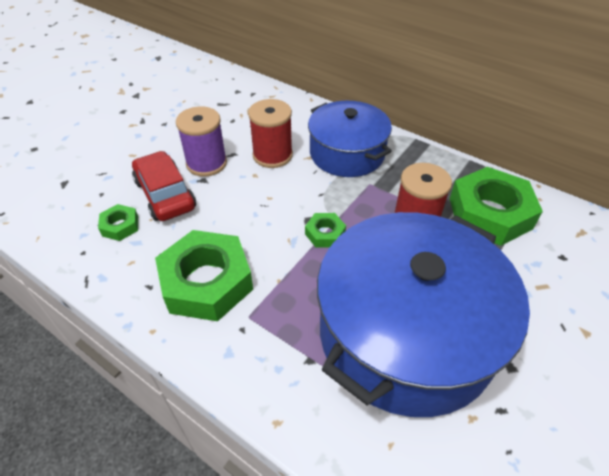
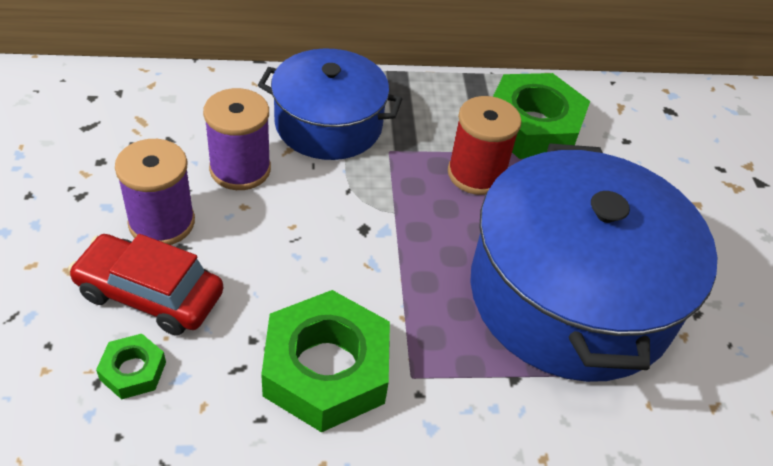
camera: 45 degrees left, 0 degrees up
red spool [248,99,293,168] -> purple spool [203,88,271,190]
green nut [305,213,346,248] -> none

